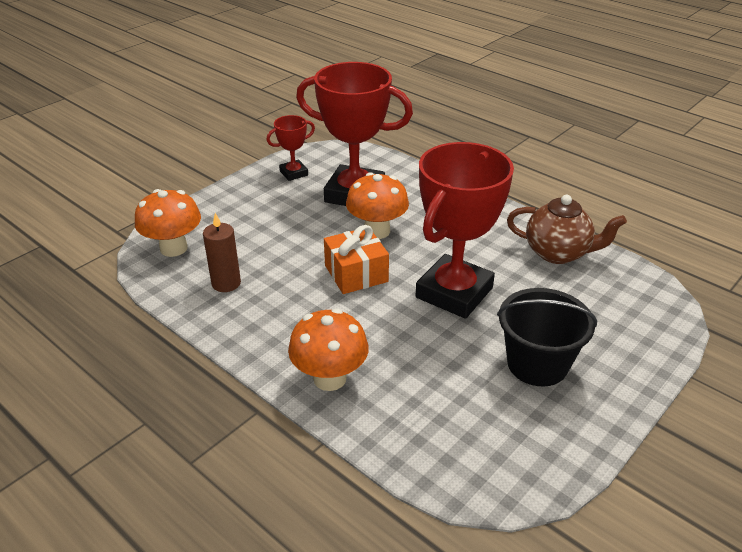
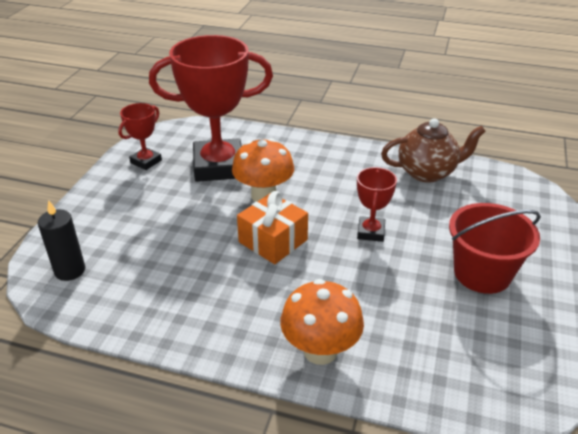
camera: 25 degrees left, 0 degrees up
orange mushroom [135,189,201,257] -> black candle [38,200,85,281]
brown candle [203,213,241,292] -> none
red trophy [416,142,514,319] -> red trophy [357,167,397,242], size x0.47
black bucket [497,288,597,387] -> red bucket [449,203,541,294]

